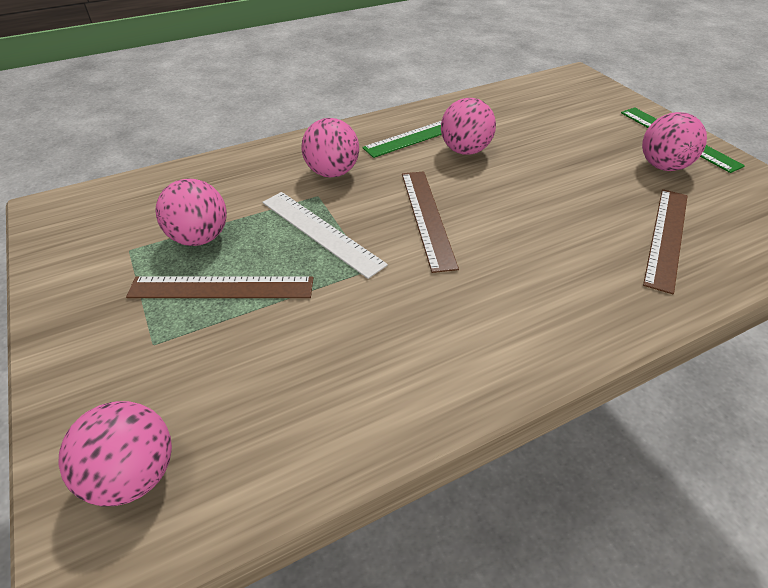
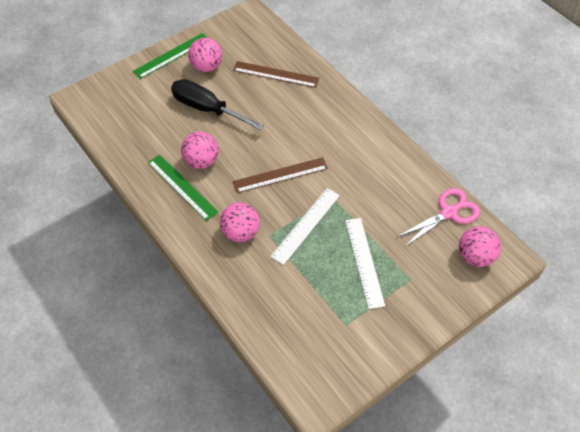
camera: 100 degrees left, 10 degrees up
brown ruler [126,276,313,298] -> white ruler [345,218,385,309]
pink ball [156,178,227,246] -> none
none -> black screwdriver [171,79,264,130]
none -> pink scissors [397,188,480,247]

